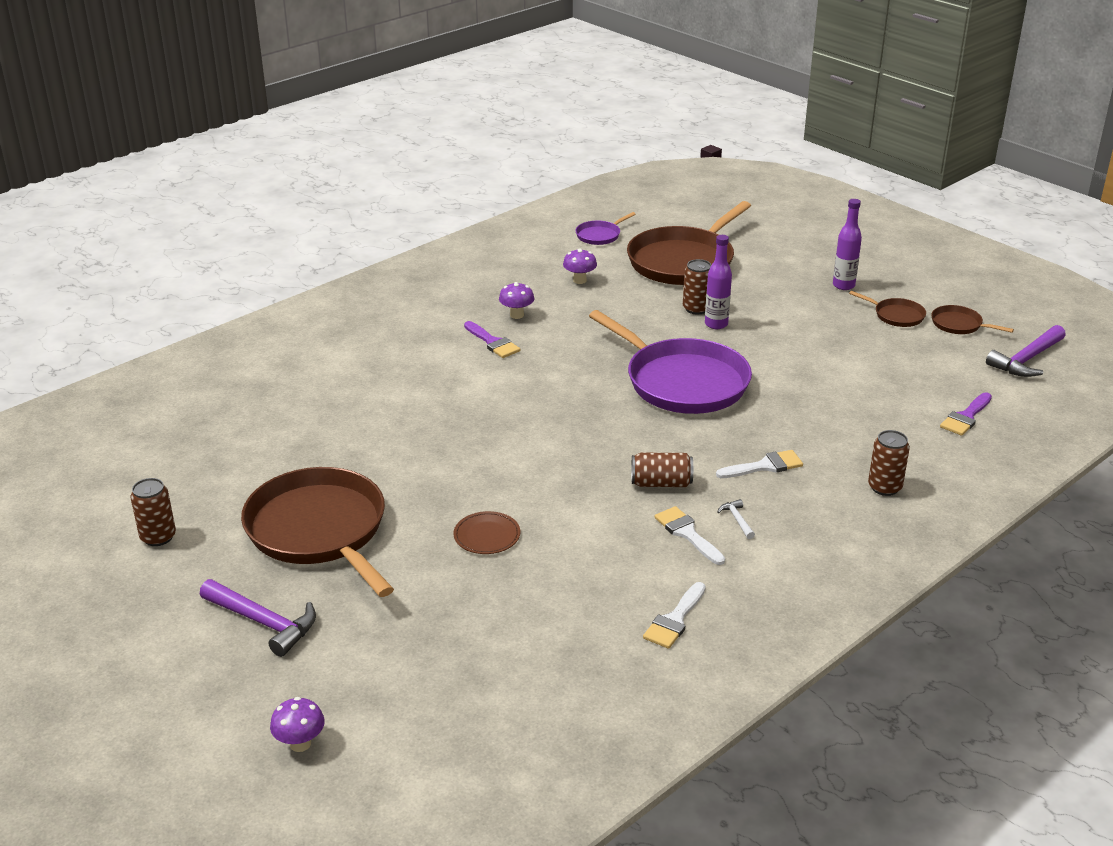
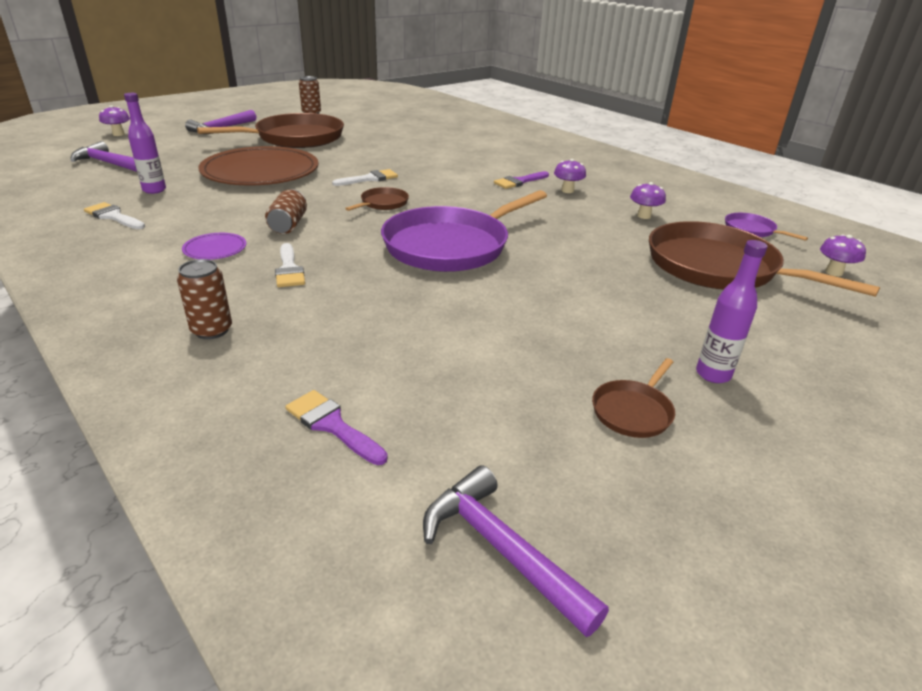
camera: 90 degrees right, 0 degrees up
brown plate [453,511,520,554] -> brown plate [198,146,319,185], size x2.45
white brush [655,506,725,565] -> white brush moved to [332,169,398,186]
brown can [683,259,711,314] -> none
purple bottle [705,235,732,329] -> purple bottle moved to [124,93,166,194]
white hammer [717,499,755,539] -> purple plate [182,233,246,260]
brown pan [931,305,1014,334] -> brown pan moved to [345,187,409,211]
none -> purple hammer [70,141,137,172]
none -> purple mushroom [820,235,866,276]

